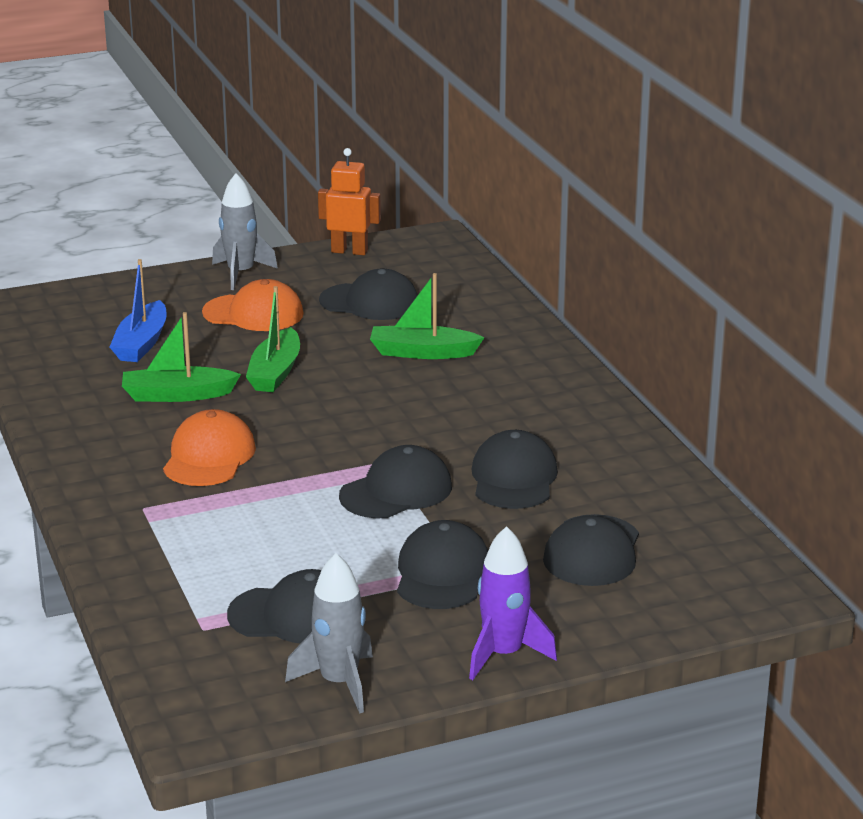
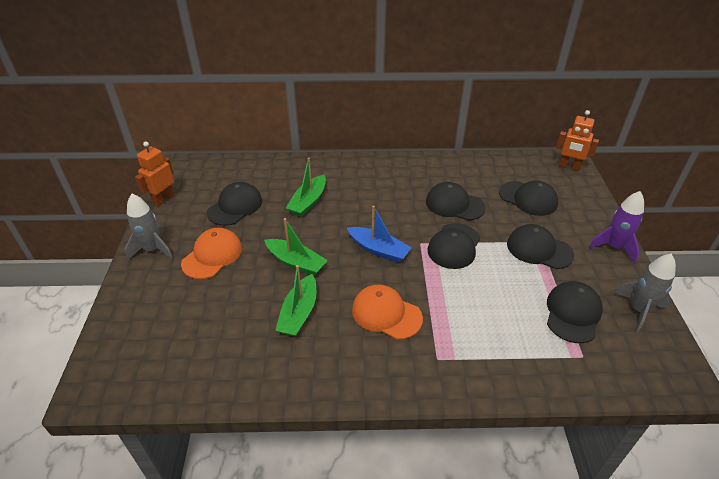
camera: 70 degrees left, 15 degrees up
blue boat [110,259,166,362] -> blue boat moved to [347,206,412,263]
black cap [339,445,452,518] -> black cap turned 135 degrees counterclockwise [428,223,480,269]
none -> orange robot [556,110,599,171]

